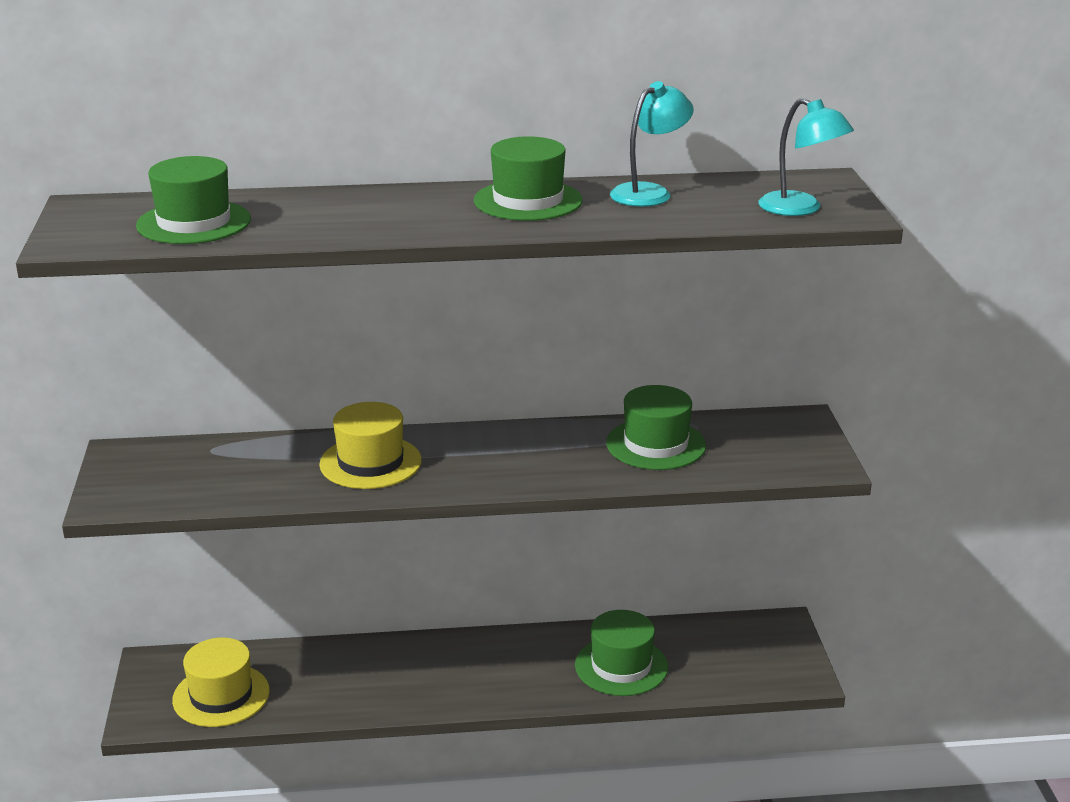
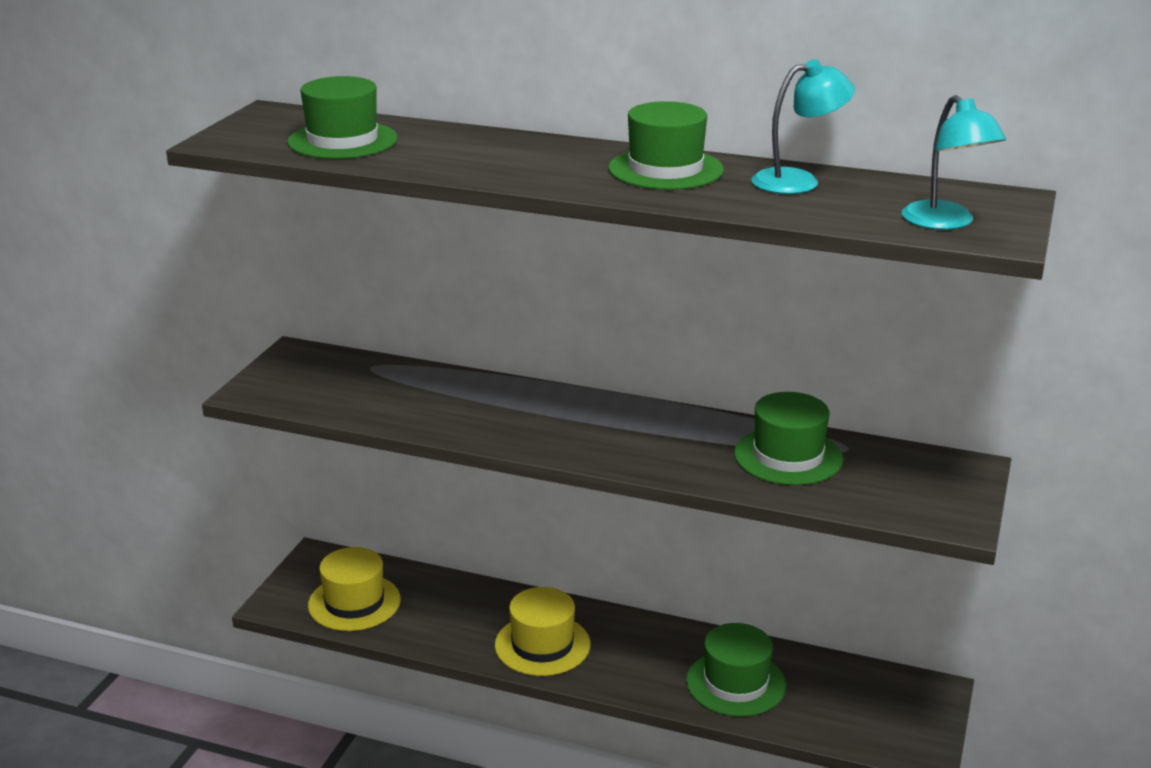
camera: 25 degrees right, 0 degrees up
yellow hat [319,402,422,489] -> yellow hat moved to [495,587,590,676]

